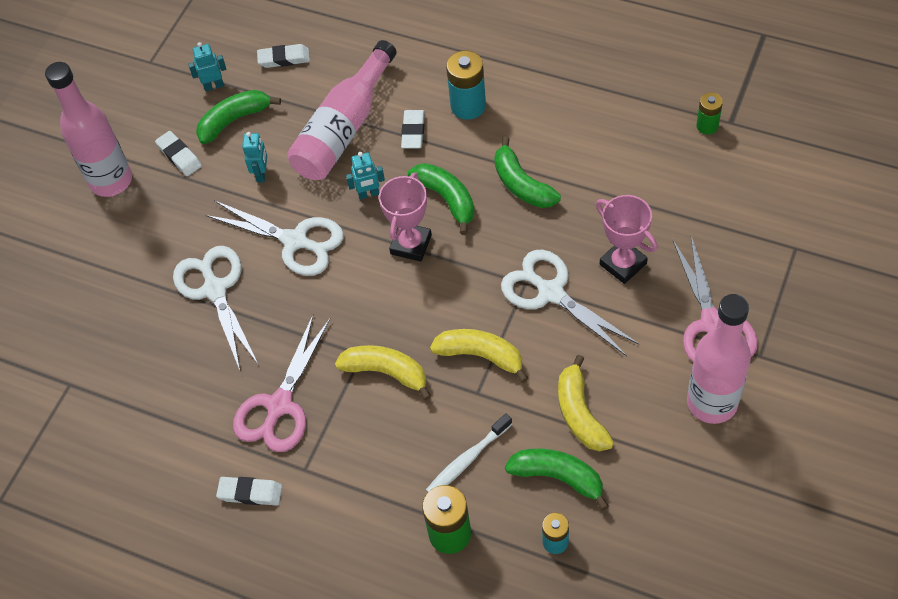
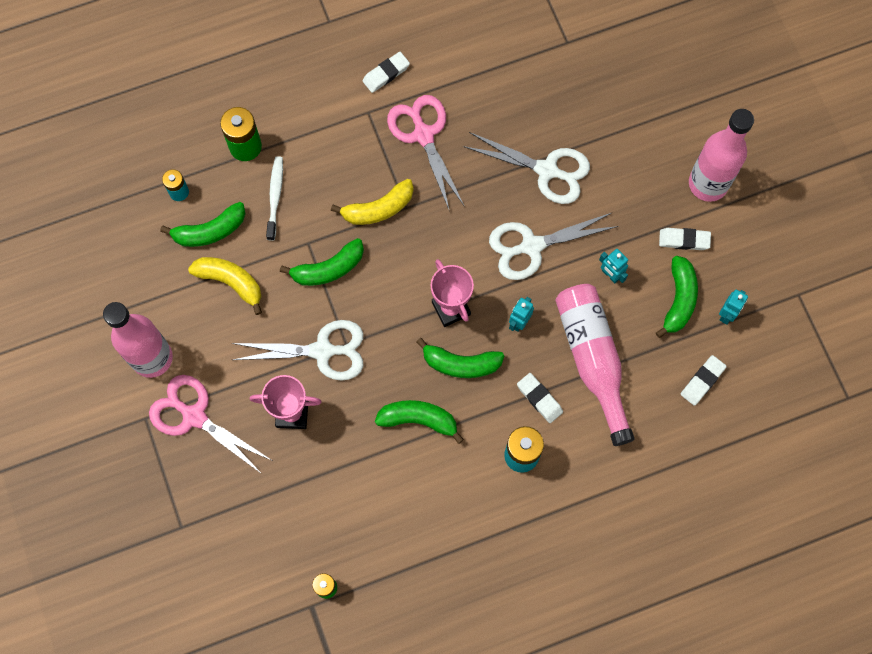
camera: 130 degrees right, 15 degrees up
yellow banana [430,329,528,383] -> green banana [280,238,364,286]

